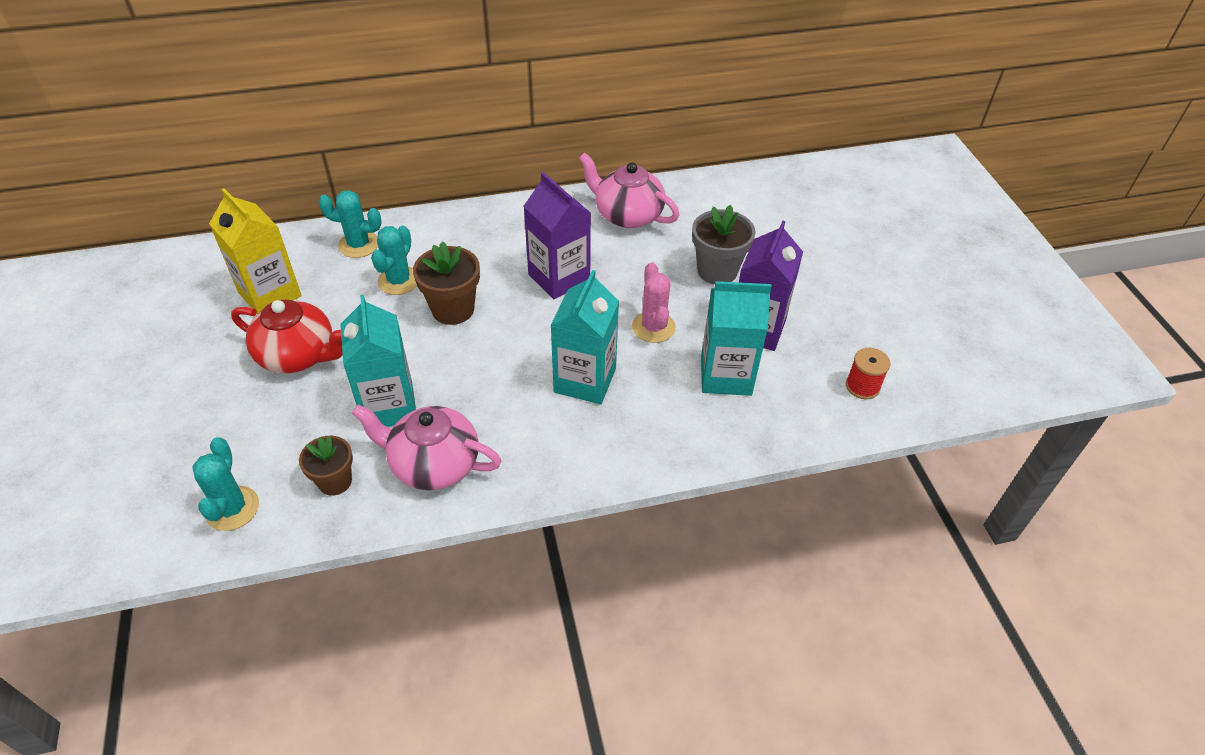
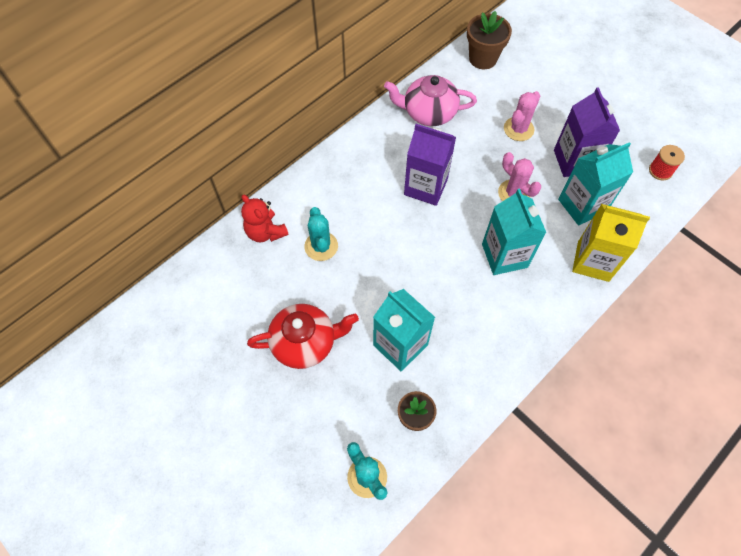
camera: 30 degrees left, 15 degrees up
yellow carton [209,188,302,314] -> yellow carton moved to [572,204,650,282]
turquoise cactus [318,190,382,258] -> red teddy bear [241,194,289,243]
pink teapot [352,404,501,490] -> none
brown flower pot [413,241,480,325] -> brown flower pot moved to [467,11,512,69]
grey flower pot [692,205,756,284] -> pink cactus [504,91,540,141]

